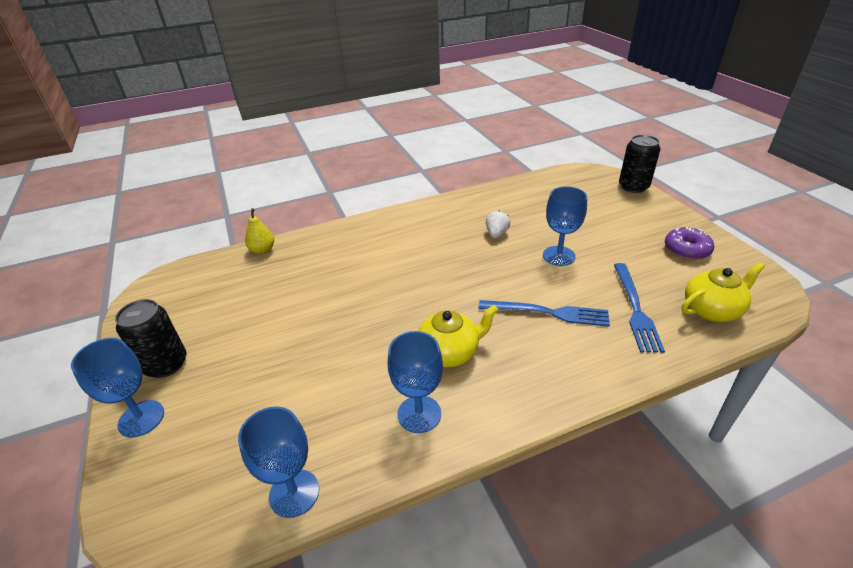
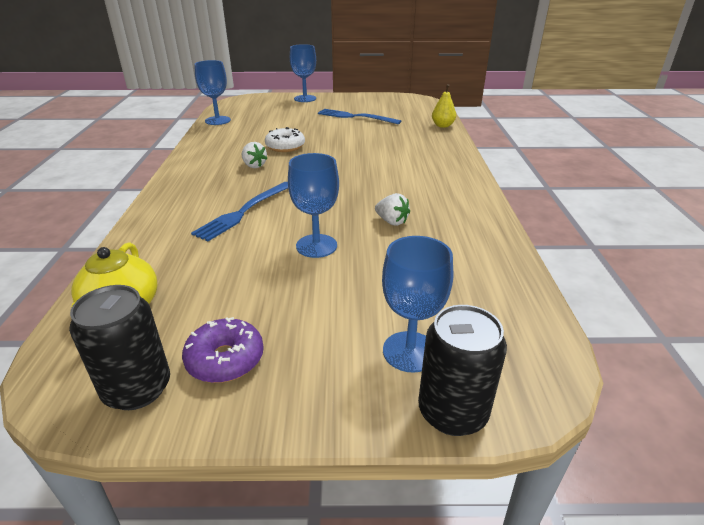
camera: 110 degrees right, 5 degrees down
black can [115,299,187,378] -> black can moved to [69,285,170,410]
blue goblet [388,331,443,433] -> blue goblet moved to [382,236,453,373]
yellow teapot [418,305,498,367] -> white strawberry [242,142,268,168]
blue fork [614,263,665,353] -> blue fork moved to [318,109,401,124]
none -> white donut [265,127,305,152]

